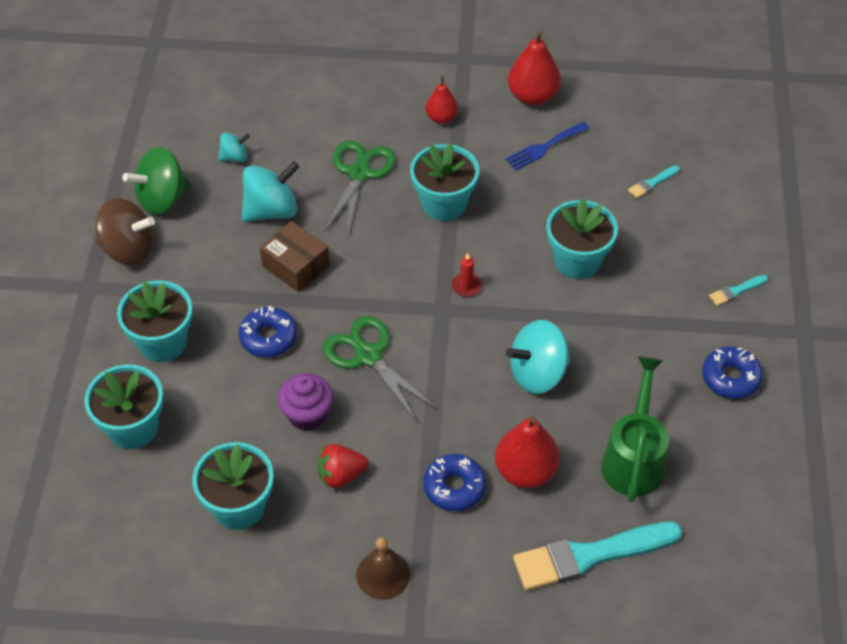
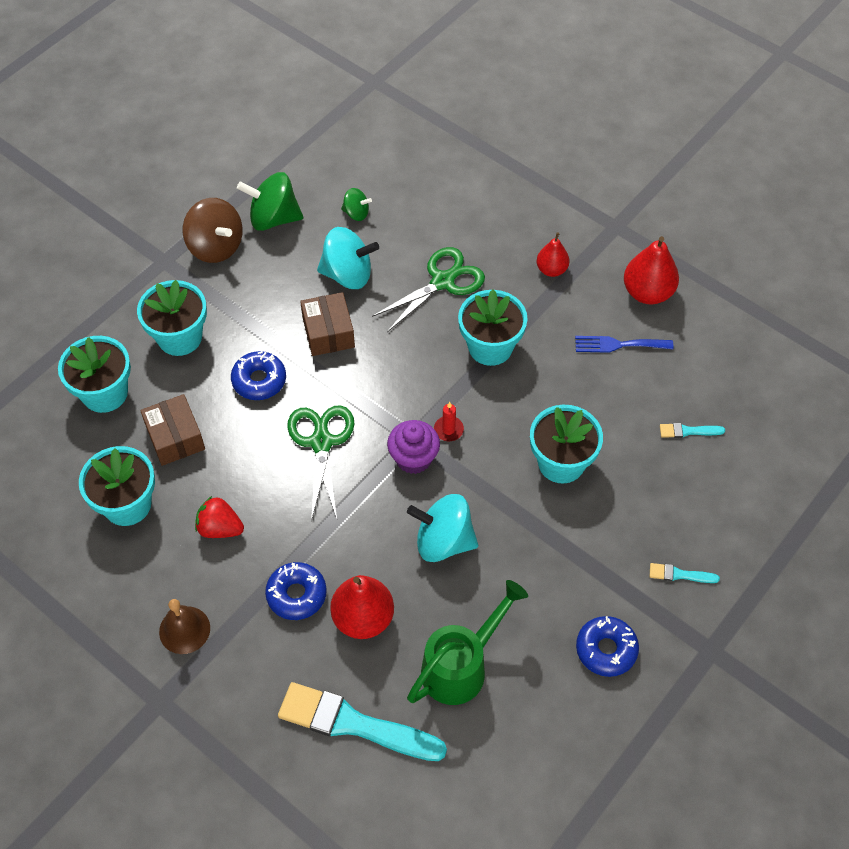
camera: 35 degrees right, 5 degrees up
turquoise spinning top [218,133,250,162] -> green spinning top [341,188,372,221]
purple cupcake [277,373,333,431] -> purple cupcake moved to [387,420,440,474]
none -> brown box [140,394,205,466]

